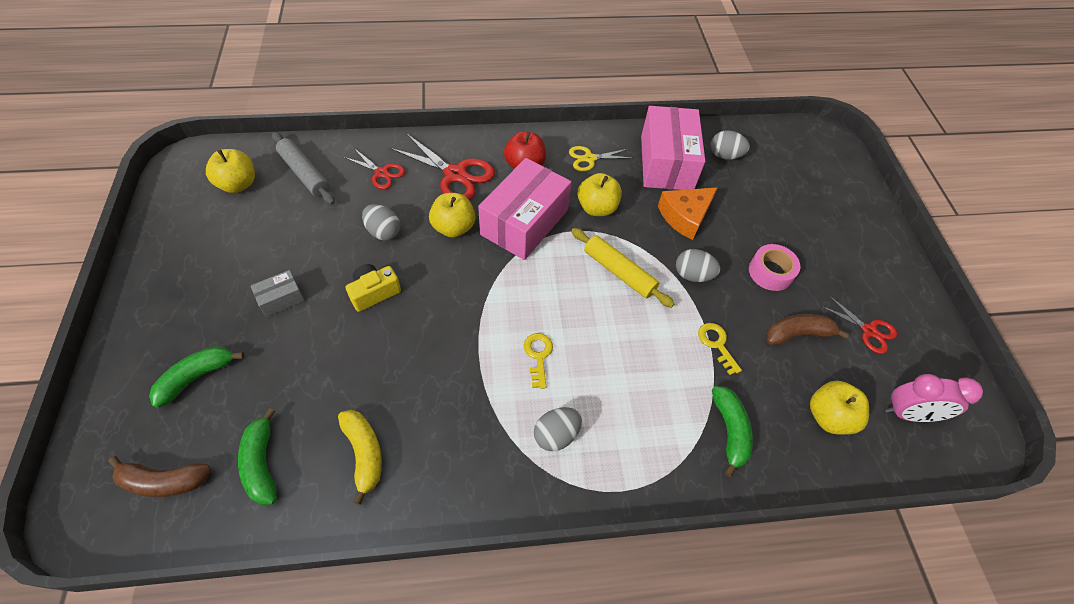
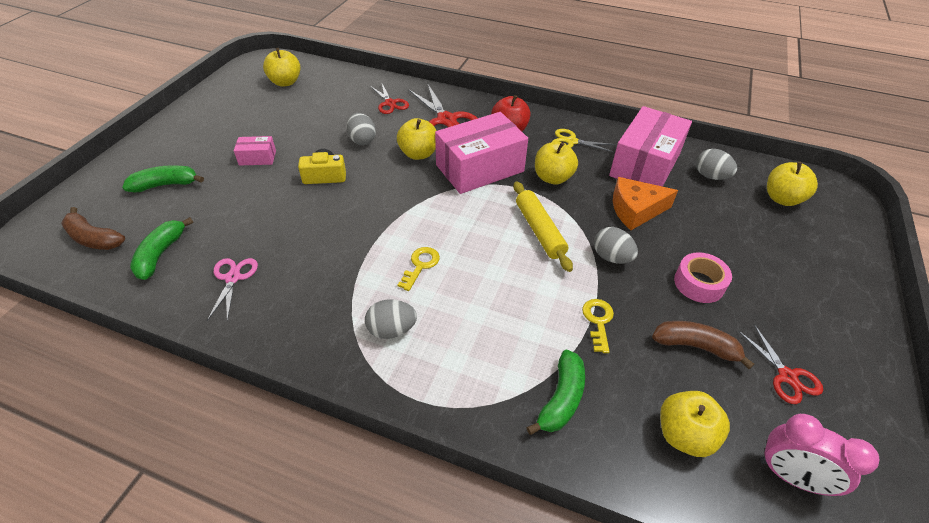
camera: 30 degrees right, 10 degrees down
grey box [251,270,305,317] -> pink box [234,136,276,166]
grey rolling pin [272,132,335,205] -> none
yellow banana [338,410,382,505] -> pink scissors [207,258,258,321]
none -> yellow apple [767,162,818,206]

